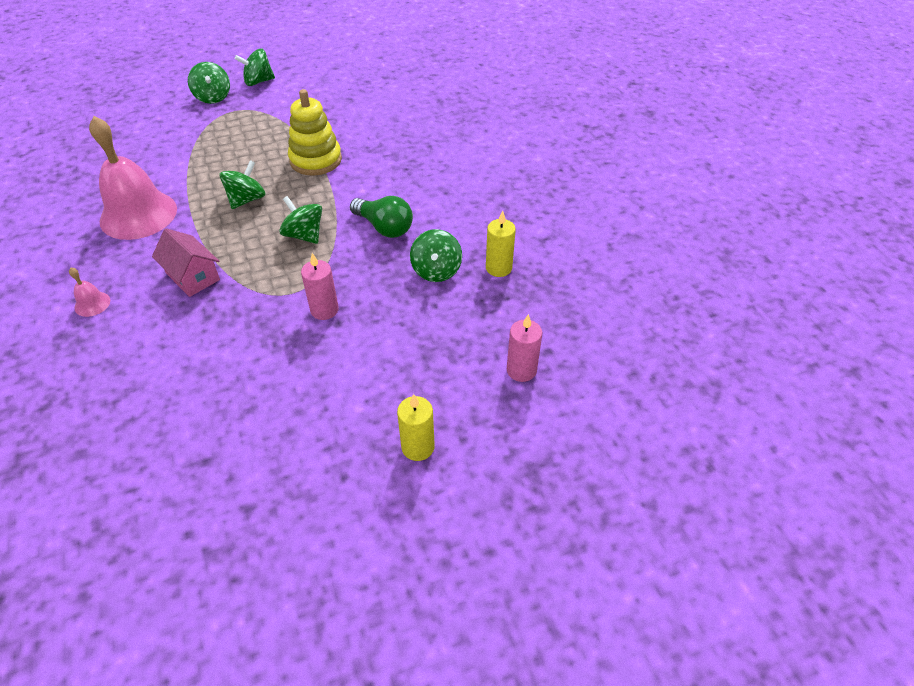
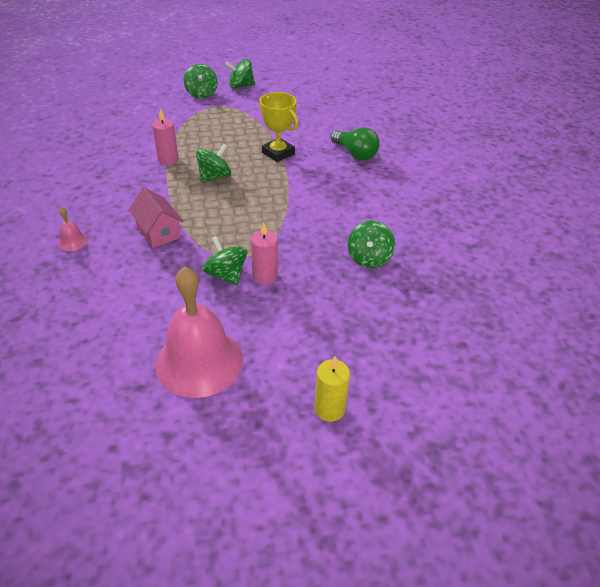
camera: 10 degrees right, 5 degrees down
pink bell [89,116,177,240] -> pink bell moved to [156,267,243,398]
green spinning top [279,196,322,244] -> green spinning top moved to [202,236,247,286]
yellow stacking toy [288,89,342,176] -> yellow trophy [259,92,298,162]
green light bulb [350,196,413,238] -> green light bulb moved to [331,127,380,161]
yellow candle [486,210,516,277] -> none
pink candle [507,314,542,382] -> pink candle moved to [152,108,178,165]

